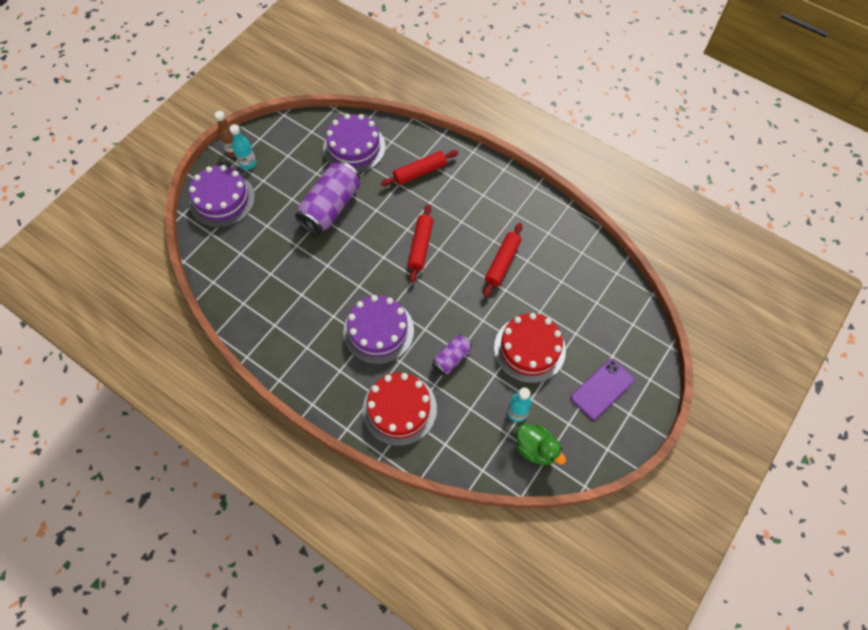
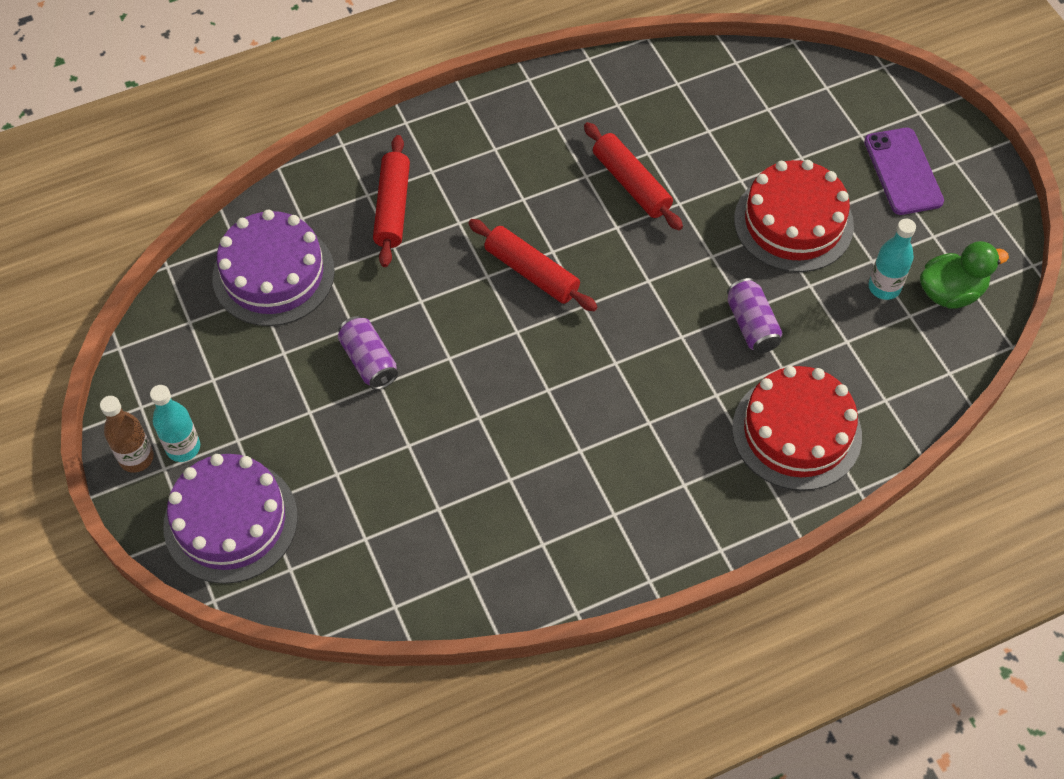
camera: 60 degrees left, 5 degrees down
purple can [295,161,360,234] -> purple can [338,316,398,390], size x0.53
purple cake [343,295,414,364] -> none

